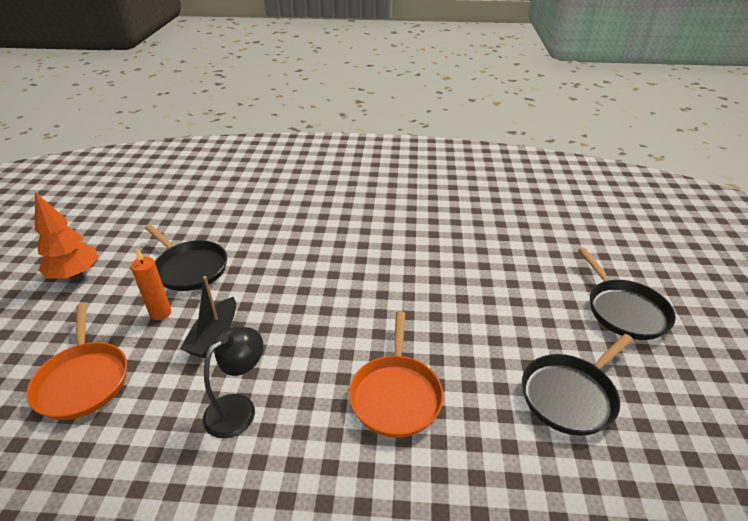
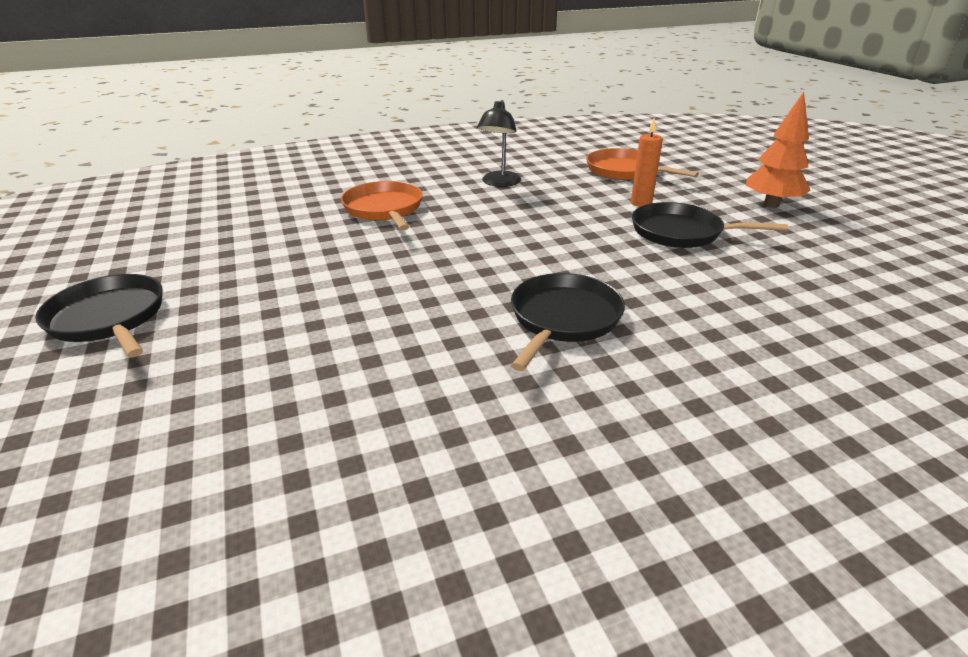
camera: 155 degrees right, 5 degrees down
black boat [180,276,236,358] -> none
black pan [522,334,633,436] -> black pan moved to [511,273,625,371]

